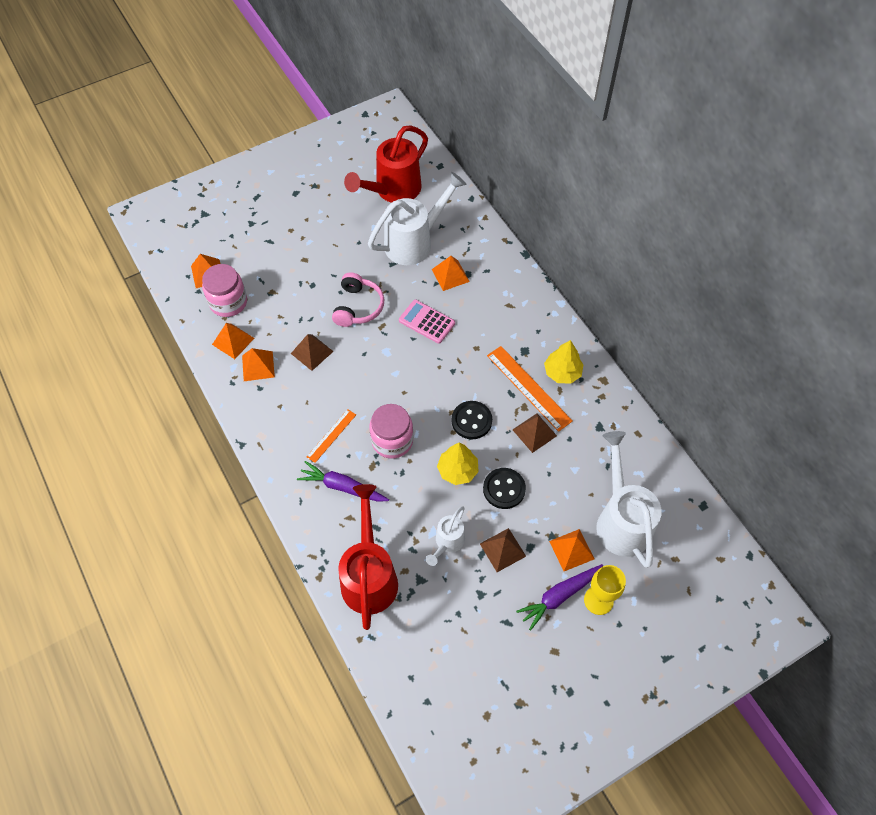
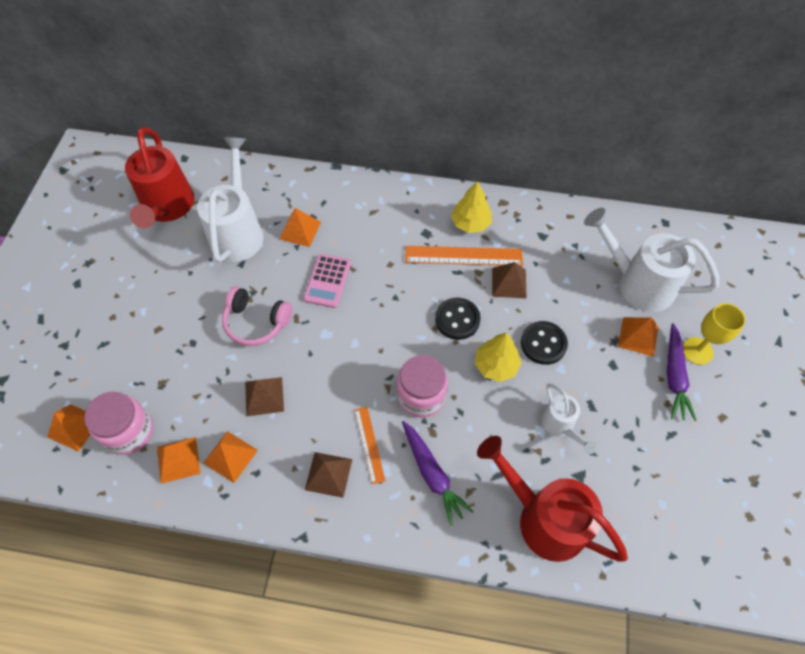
camera: 50 degrees left, 0 degrees up
purple carrot [297,461,389,502] -> purple carrot turned 90 degrees counterclockwise [402,421,474,526]
pink headphones [332,272,384,327] -> pink headphones turned 150 degrees clockwise [222,286,292,346]
pink calculator [399,300,455,344] -> pink calculator turned 60 degrees counterclockwise [303,254,351,308]
brown pyramid [480,528,526,572] -> brown pyramid moved to [305,452,352,498]

